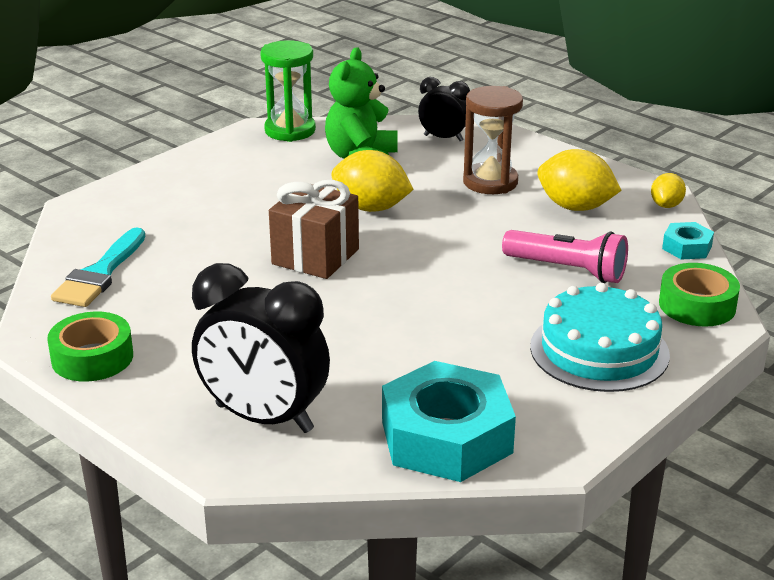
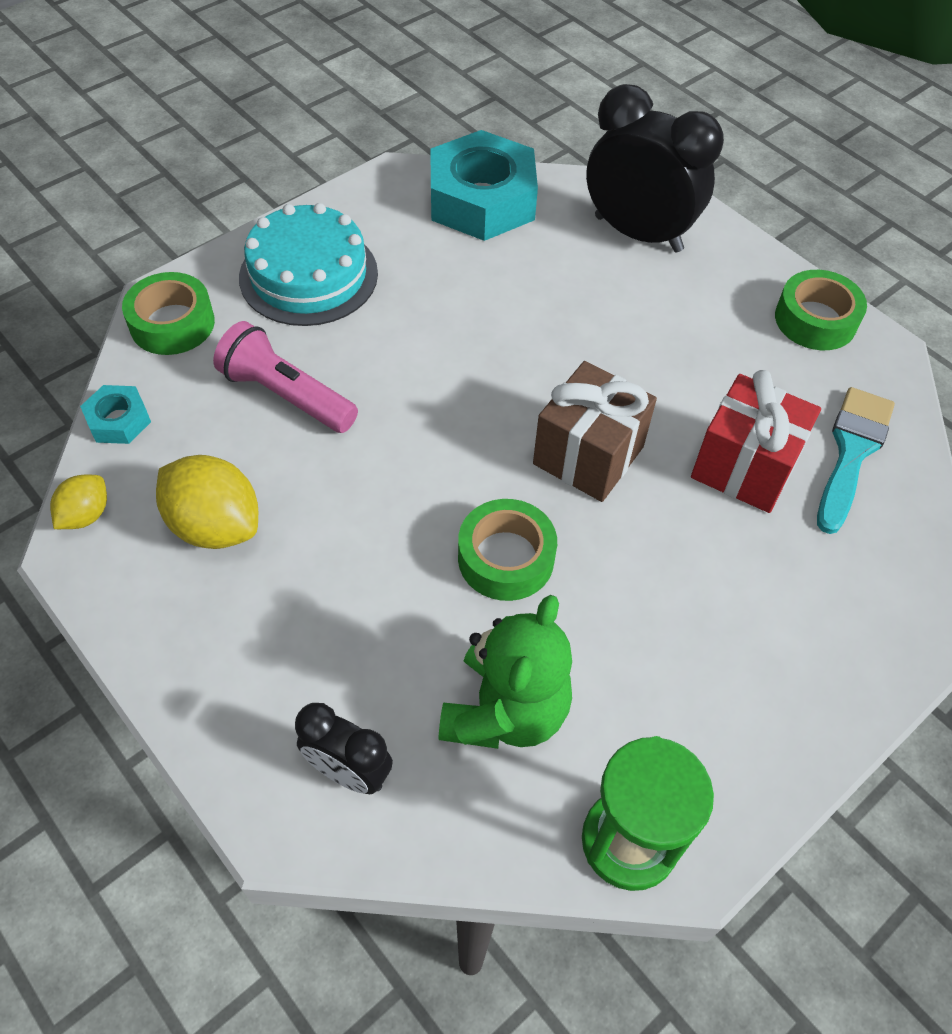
camera: 175 degrees left, 25 degrees up
yellow lemon [331,150,414,212] -> green tape [458,499,557,601]
brown hourglass [463,86,523,194] -> none
none -> red gift [691,370,821,513]

